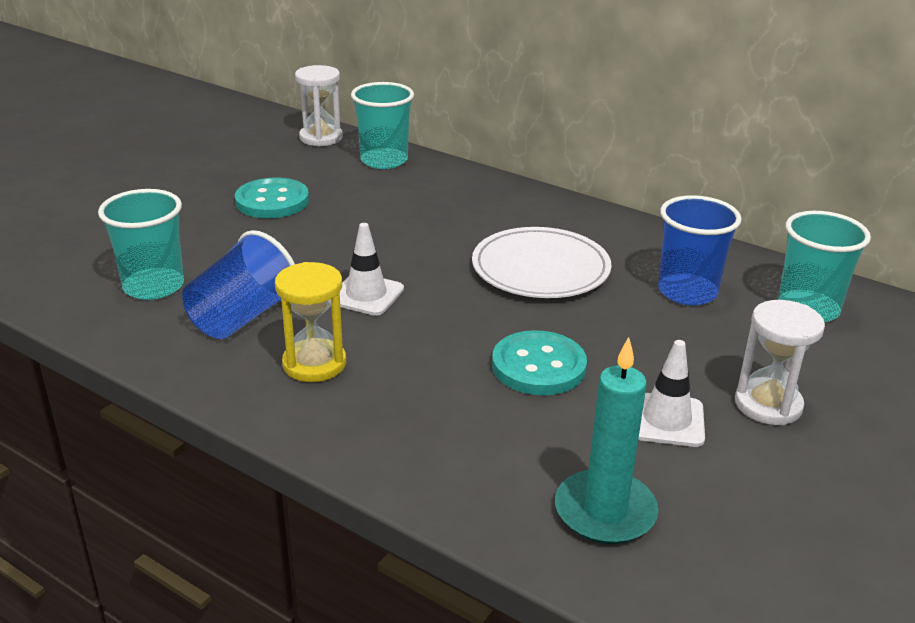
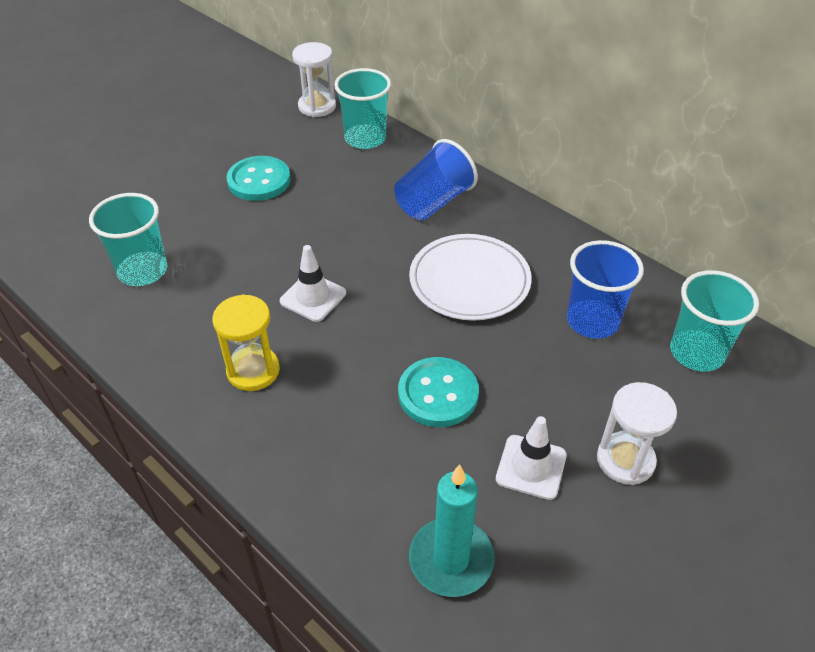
camera: 10 degrees right, 15 degrees up
blue cup [182,230,295,339] -> blue cup moved to [394,139,478,220]

